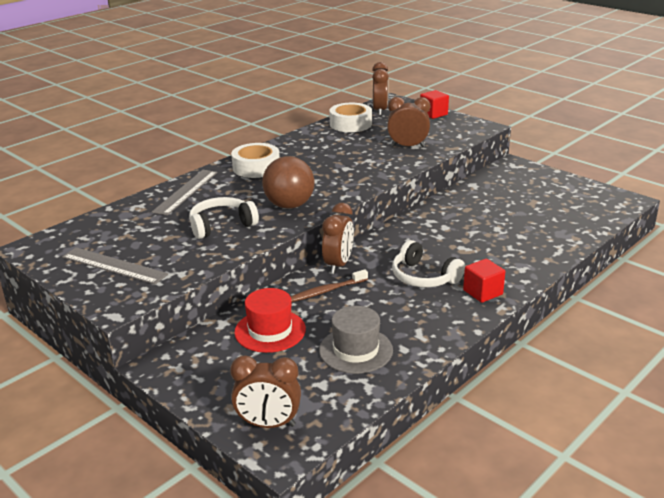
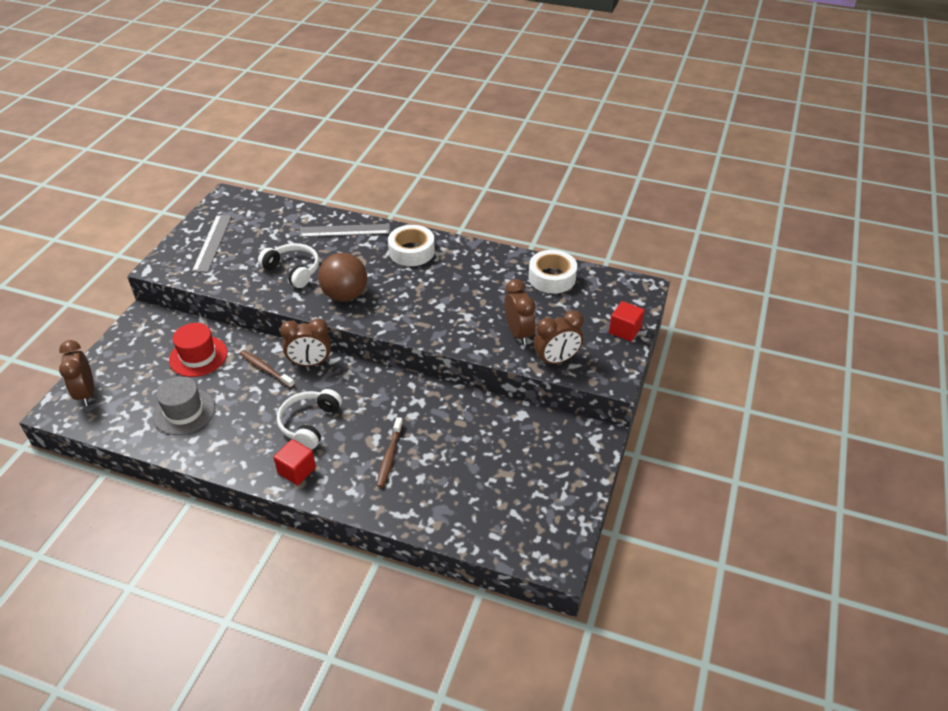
camera: 65 degrees right, 15 degrees up
brown clock [372,62,389,116] -> brown clock moved to [534,310,583,366]
none -> brown toothbrush [377,417,403,488]

